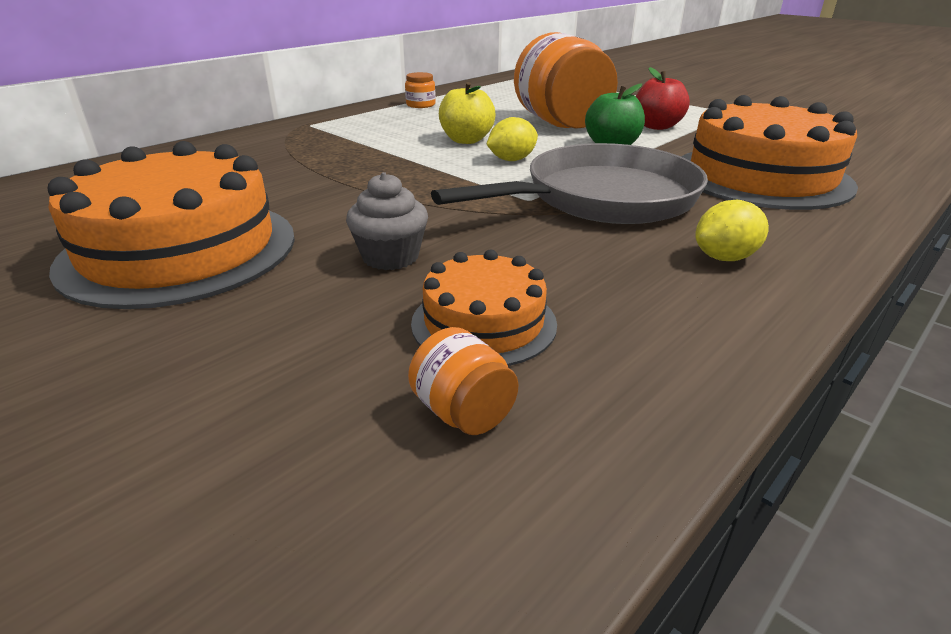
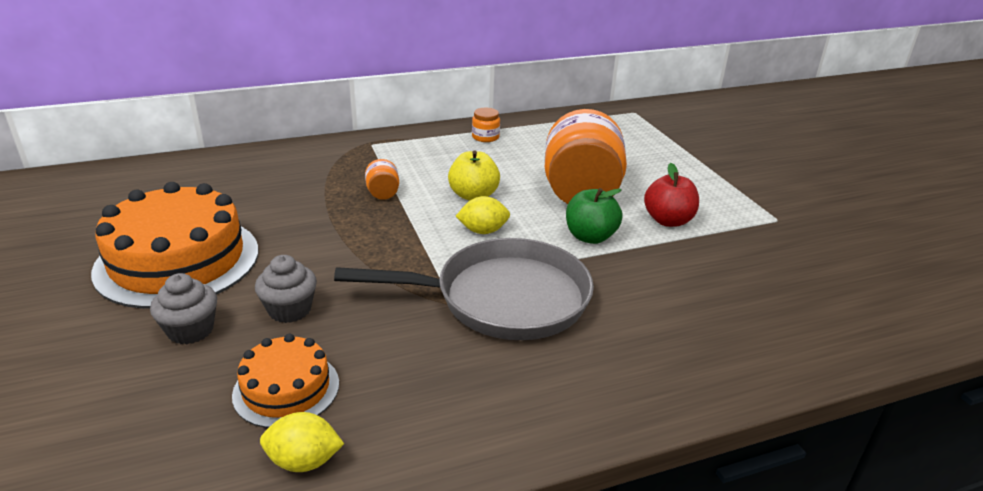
camera: 25 degrees right, 0 degrees up
orange jar [408,327,519,435] -> orange jar moved to [365,159,399,200]
orange cake [681,95,858,210] -> none
yellow lemon [695,200,769,261] -> yellow lemon moved to [260,412,344,472]
none -> grey cupcake [150,273,217,344]

